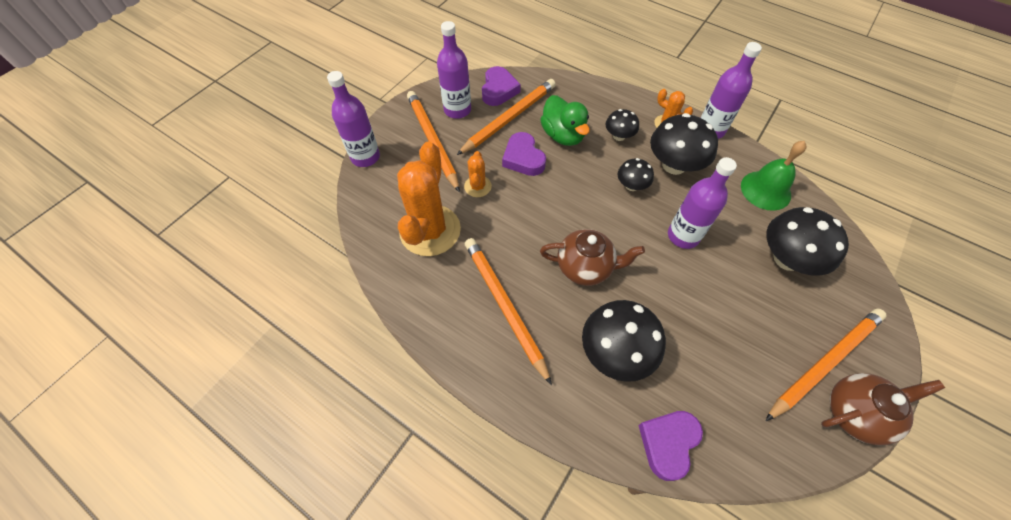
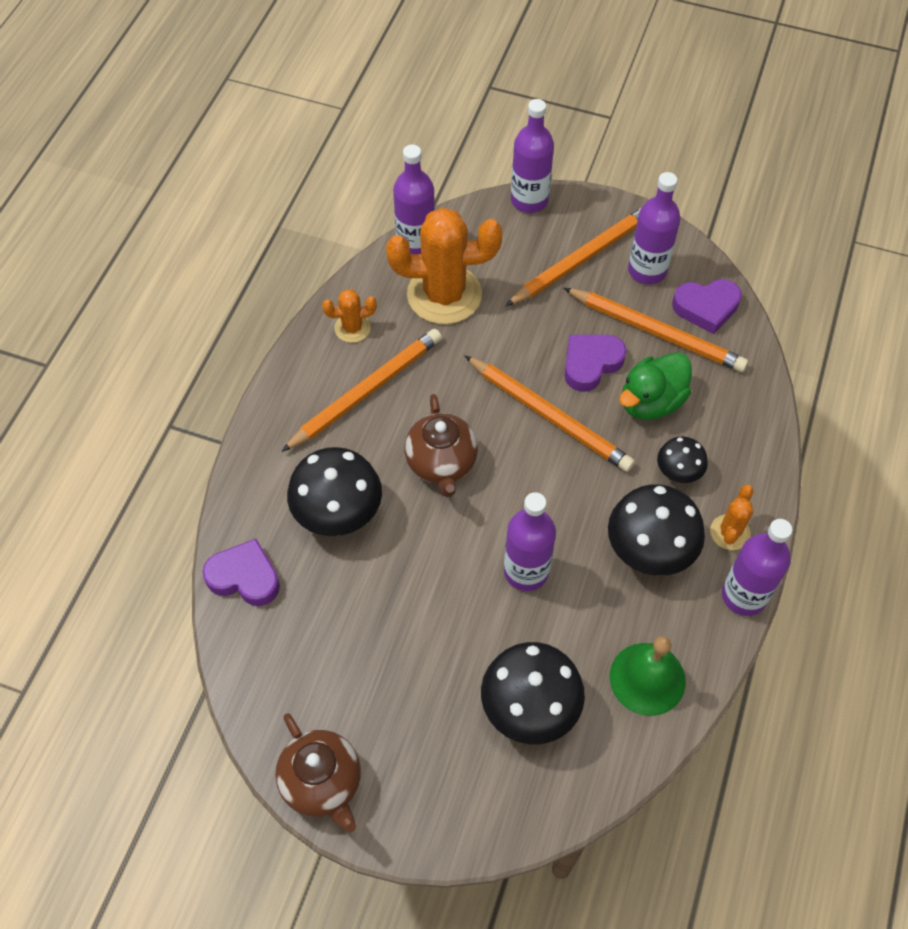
camera: 75 degrees right, 0 degrees up
orange cactus [464,151,492,197] -> orange cactus moved to [322,289,377,343]
black mushroom [618,158,654,191] -> none
orange pencil [765,309,887,421] -> orange pencil moved to [464,355,635,472]
none -> purple bottle [393,145,435,254]

